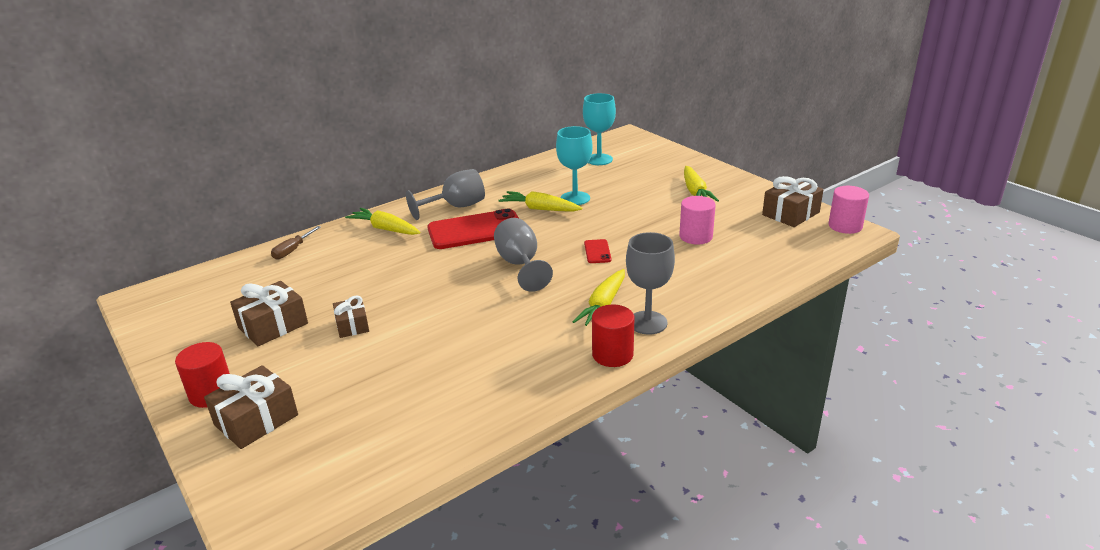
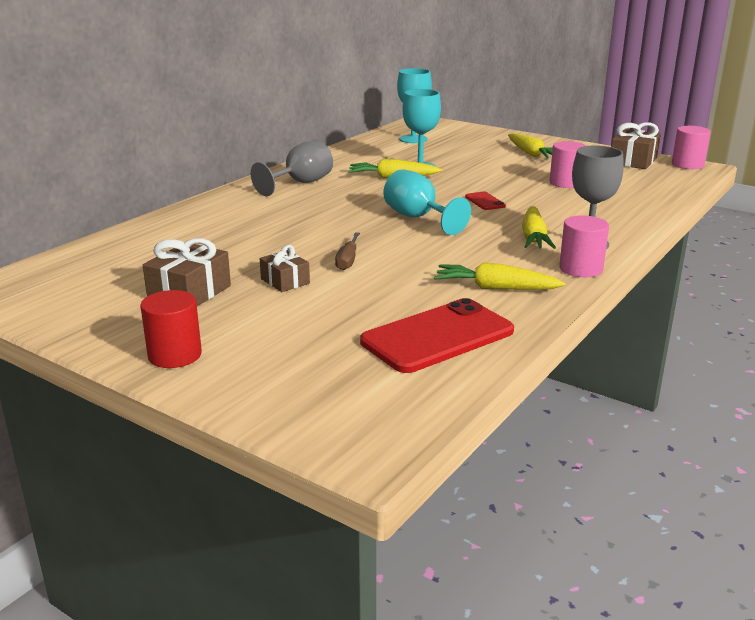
camera: 20 degrees left, 5 degrees down
brown gift [204,365,298,449] -> none
brown screwdriver [271,226,321,260] -> brown screwdriver moved to [335,232,360,270]
yellow carrot [345,208,421,235] -> yellow carrot moved to [434,262,565,290]
red phone [427,209,519,249] -> red phone moved to [360,298,514,373]
grey goblet [494,218,553,292] -> turquoise goblet [383,169,471,235]
red cylinder [592,305,634,367] -> pink cylinder [559,215,609,277]

